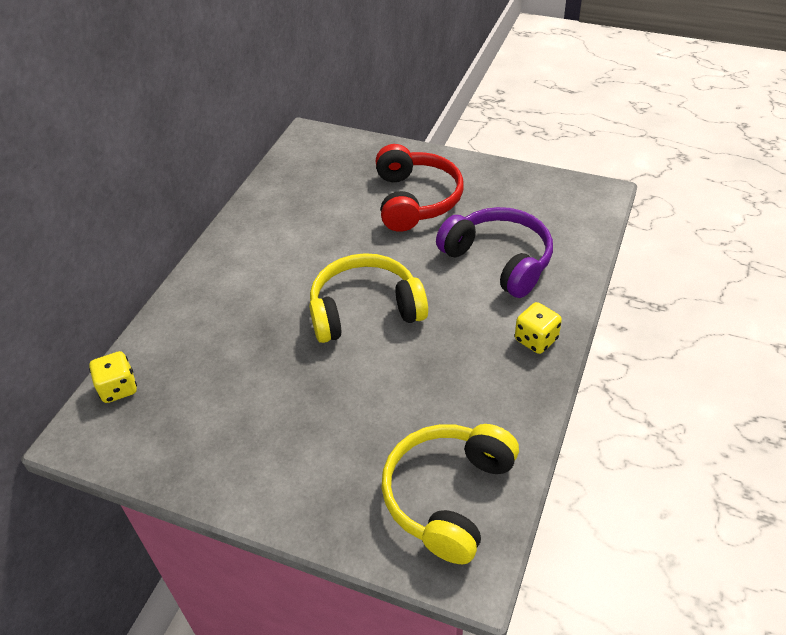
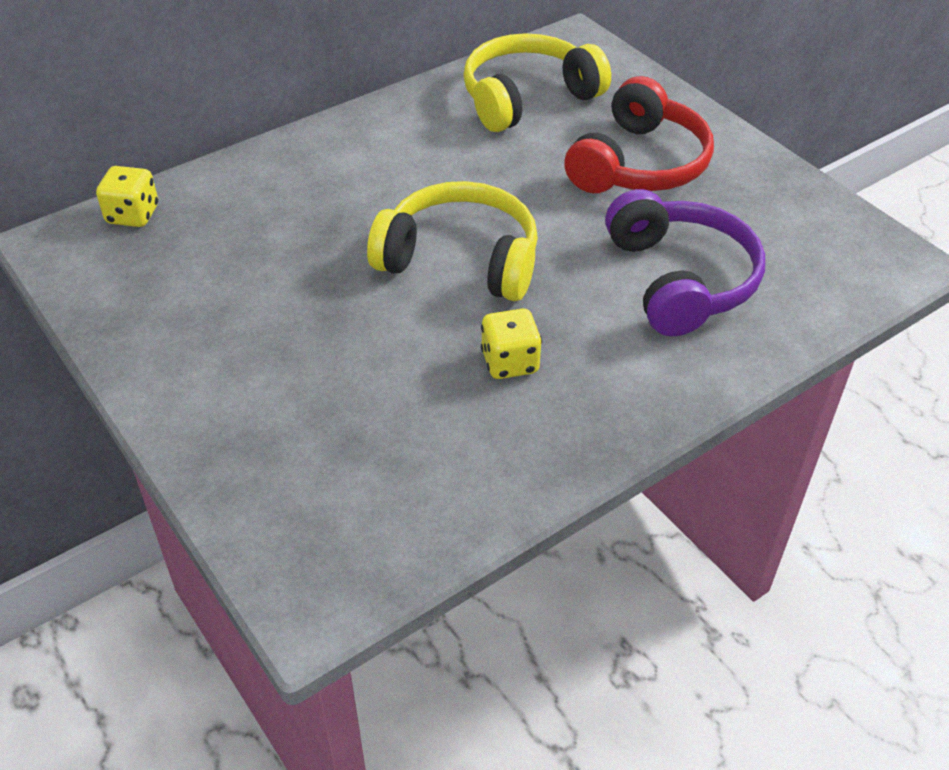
camera: 30 degrees right, 0 degrees up
yellow headphones [381,424,519,564] -> yellow headphones moved to [463,33,611,132]
yellow dice [515,302,562,354] -> yellow dice moved to [481,309,542,379]

